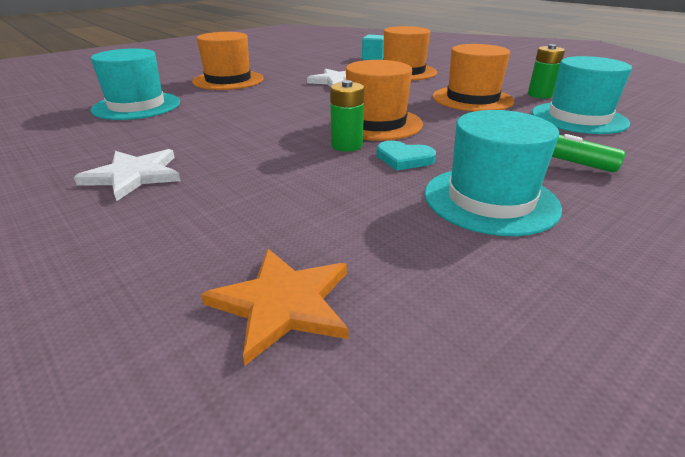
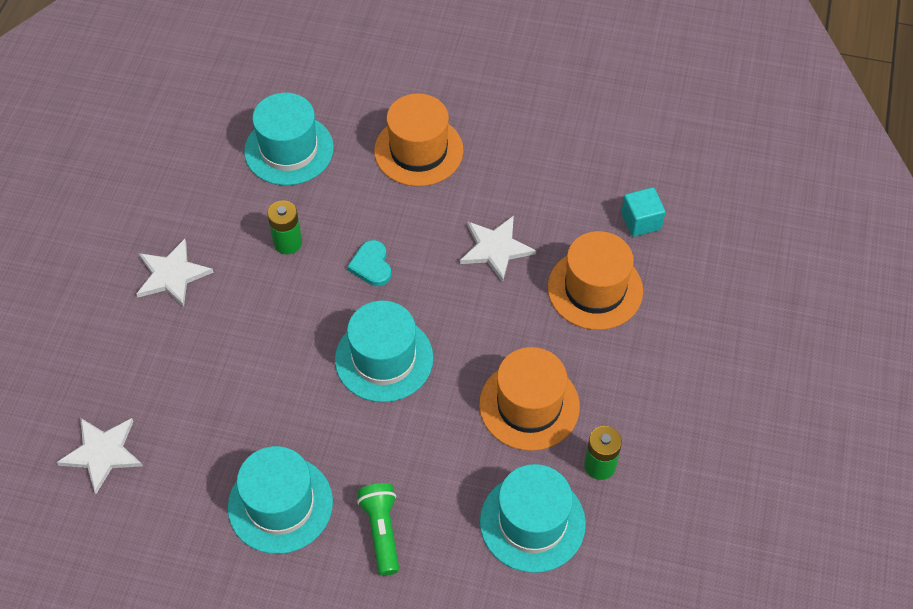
camera: 55 degrees right, 25 degrees up
orange star [201,248,349,365] -> white star [56,418,143,494]
green battery [330,80,364,152] -> green battery moved to [267,200,302,254]
orange hat [346,60,423,141] -> turquoise hat [335,301,433,402]
turquoise heart [376,141,436,171] -> turquoise heart moved to [347,240,391,286]

